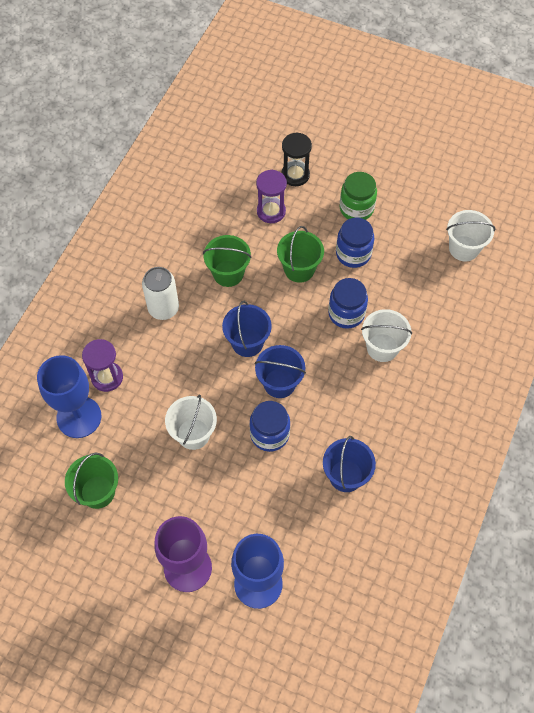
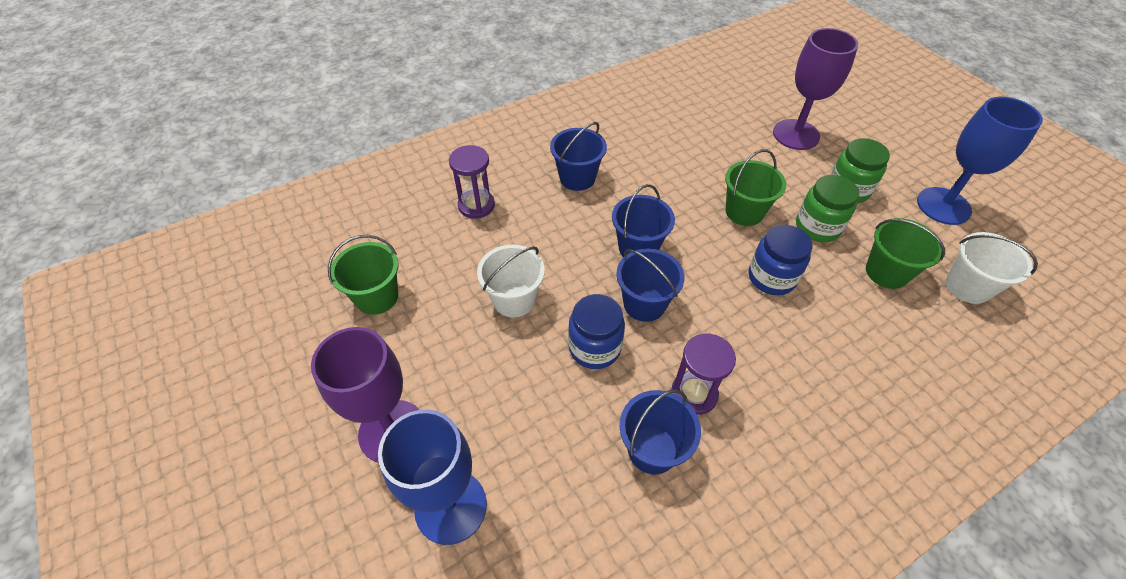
camera: 35 degrees right, 10 degrees down
blue goblet [37,355,101,438] -> blue goblet moved to [917,97,1043,225]
white can [142,267,179,320] -> blue bucket [550,122,607,191]
green bucket [203,235,252,287] -> green bucket moved to [866,218,945,289]
purple hourglass [256,170,287,223] -> purple hourglass moved to [671,334,736,415]
black hourglass [281,133,312,186] -> purple goblet [773,28,858,150]
blue jar [336,218,374,268] -> green jar [796,175,859,242]
white bucket [361,309,412,362] -> none

